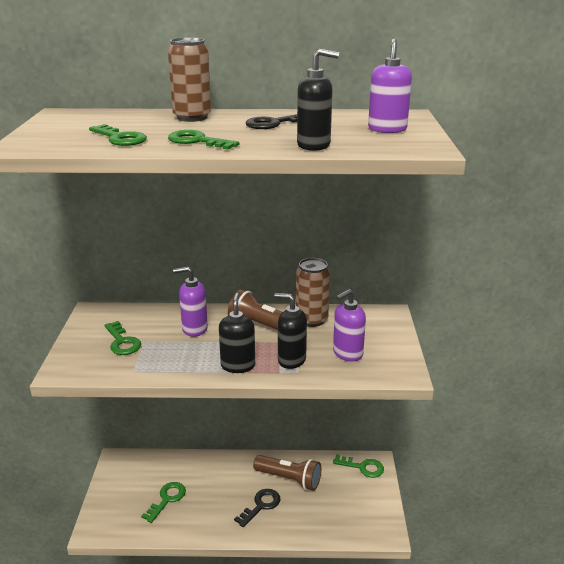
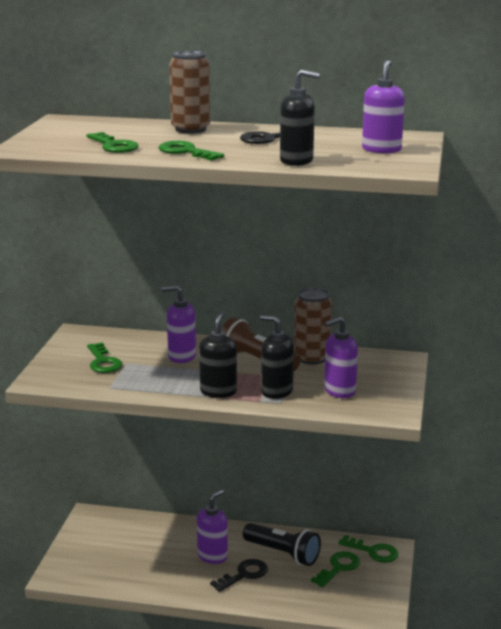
camera: 10 degrees right, 5 degrees down
green key [141,482,186,523] -> green key moved to [311,551,360,587]
brown flashlight [253,455,321,491] -> black flashlight [243,523,321,566]
none -> purple soap dispenser [197,489,228,564]

